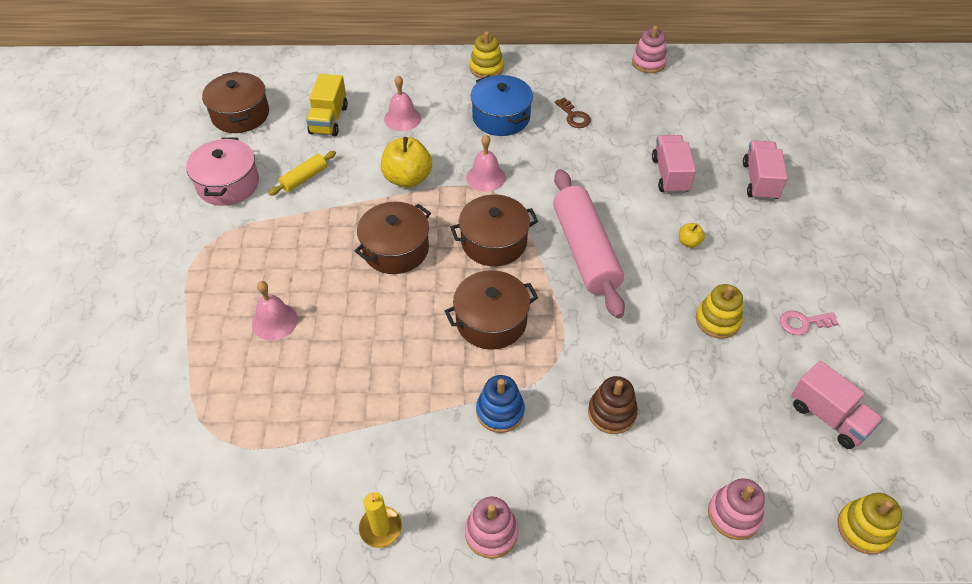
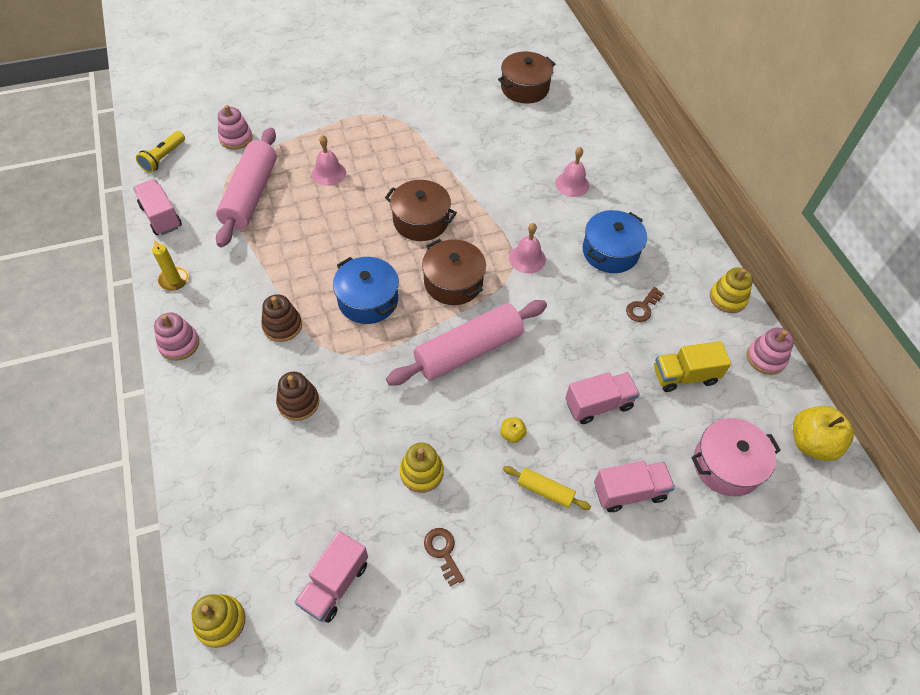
camera: 70 degrees right, 5 degrees up
pink pot [186,137,259,206] -> pink pot moved to [691,418,781,496]
yellow rolling pin [269,151,336,196] -> yellow rolling pin moved to [503,466,591,510]
yellow truck [306,74,348,136] -> yellow truck moved to [654,341,731,392]
yellow apple [381,137,432,188] -> yellow apple moved to [793,406,854,461]
brown pot [445,270,538,350] -> blue pot [333,257,399,324]
yellow stacking toy [469,31,504,78] -> yellow stacking toy moved to [710,267,753,313]
blue stacking toy [476,375,525,433] -> brown stacking toy [261,294,302,342]
pink stacking toy [708,478,765,540] -> pink stacking toy moved to [218,105,253,150]
pink key [780,311,839,335] -> brown key [424,528,464,587]
none -> pink truck [133,179,182,235]
none -> yellow flashlight [136,131,185,173]
none -> pink rolling pin [216,128,277,247]

